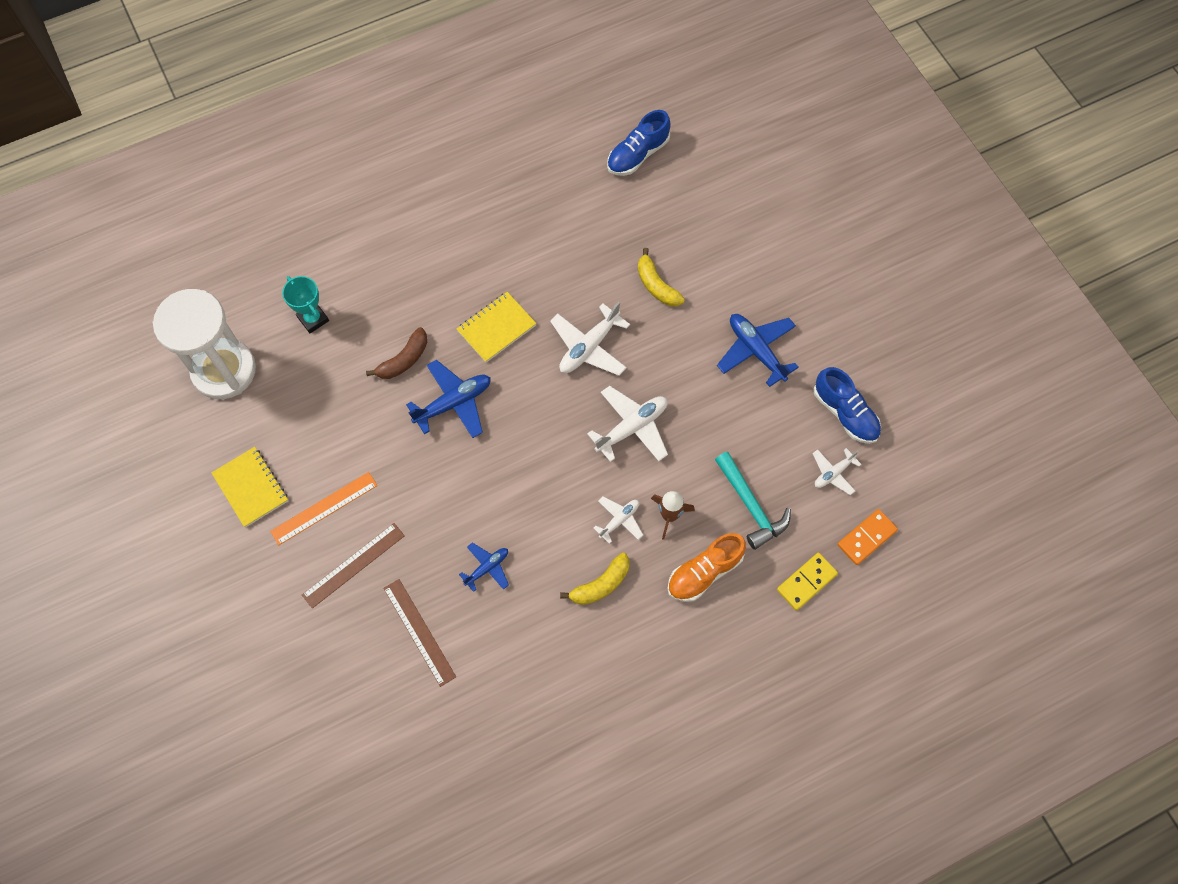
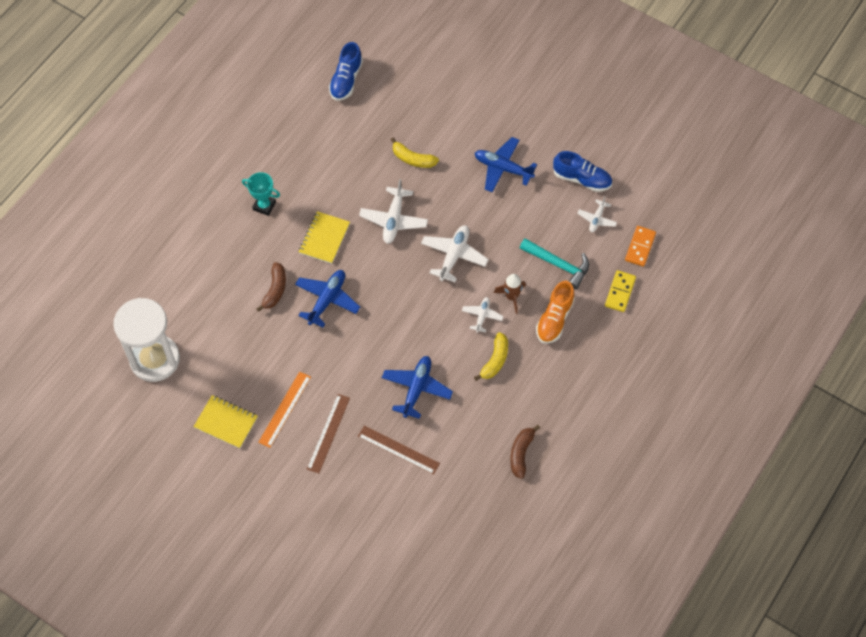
camera: 30 degrees left, 5 degrees down
turquoise trophy [282,276,329,333] -> turquoise trophy moved to [242,172,280,216]
blue plane [459,543,509,592] -> blue plane [382,356,453,419], size x1.69
none -> brown banana [510,425,540,479]

